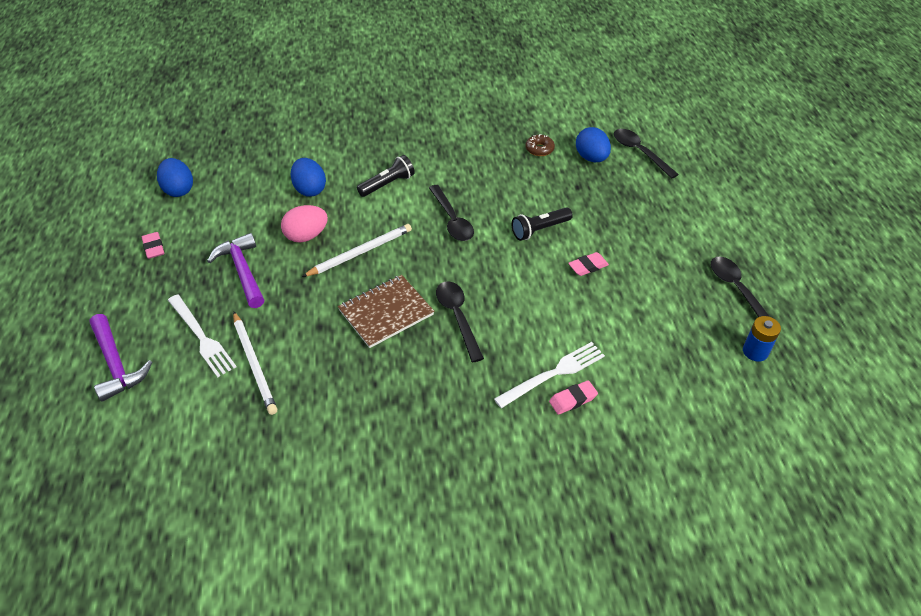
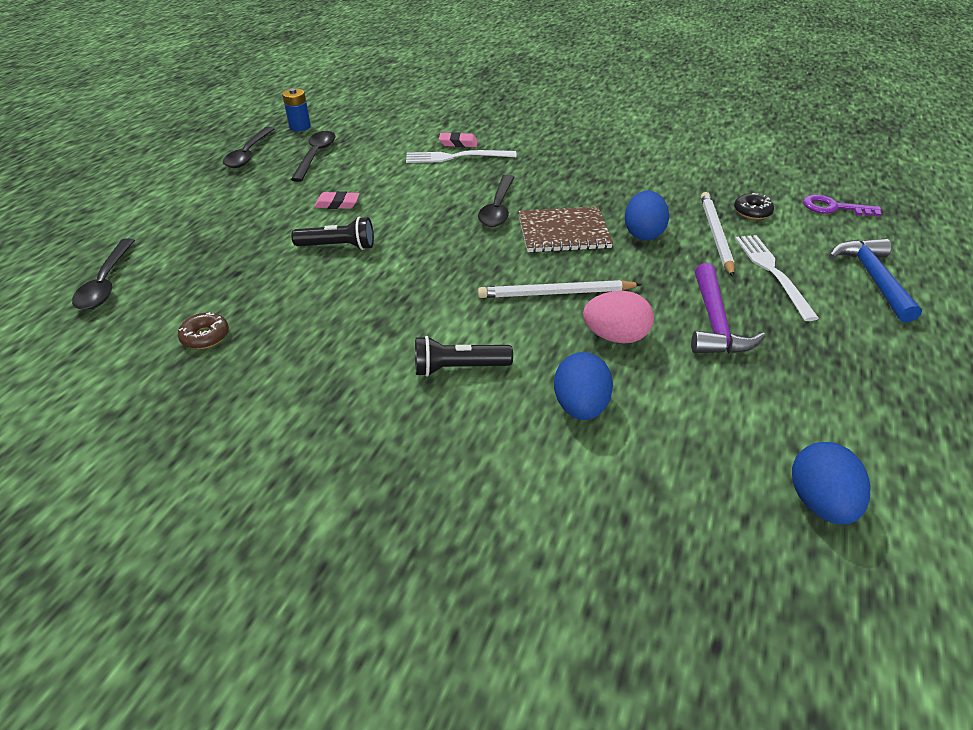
camera: 150 degrees left, 5 degrees down
purple hammer [89,314,152,402] -> blue hammer [829,238,922,322]
pink eraser [142,232,164,259] -> none
black spoon [429,185,474,241] -> black spoon moved to [291,131,335,182]
blue egg [576,127,611,162] -> blue egg moved to [625,190,669,240]
none -> black donut [734,193,774,220]
none -> purple key [803,194,882,217]

